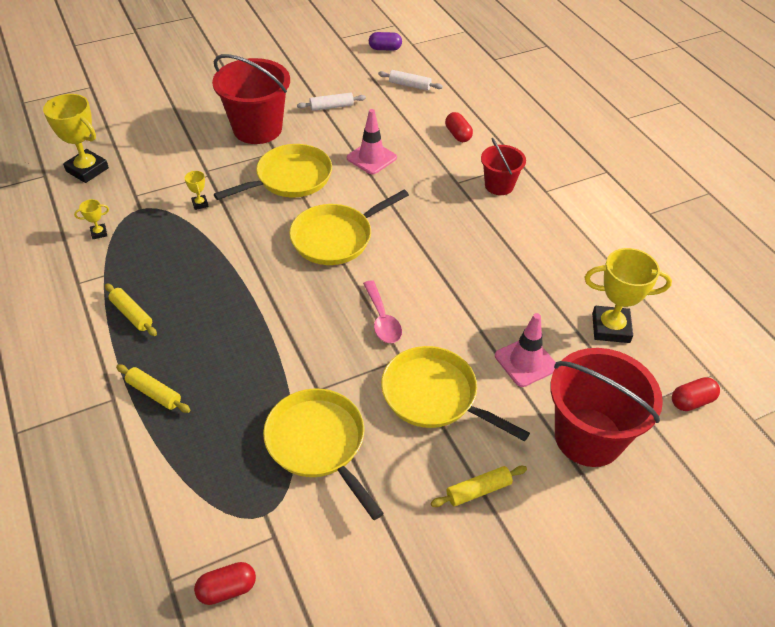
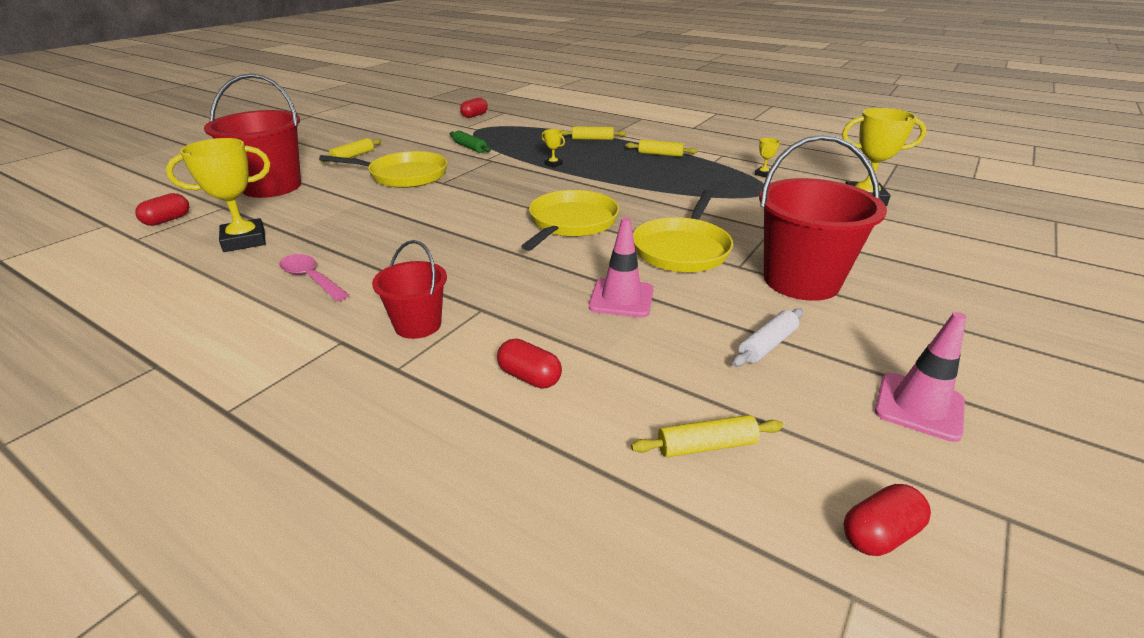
camera: 150 degrees right, 15 degrees down
yellow trophy [185,171,209,210] -> yellow trophy moved to [541,129,565,168]
yellow pan [263,389,384,520] -> green rolling pin [449,130,491,153]
pink spoon [363,280,402,343] -> pink spoon moved to [279,254,349,301]
purple capsule [369,32,402,51] -> red capsule [843,484,931,556]
white rolling pin [378,70,443,91] -> yellow rolling pin [631,415,783,457]
pink traffic cone [495,313,556,387] -> pink traffic cone moved to [875,312,966,442]

